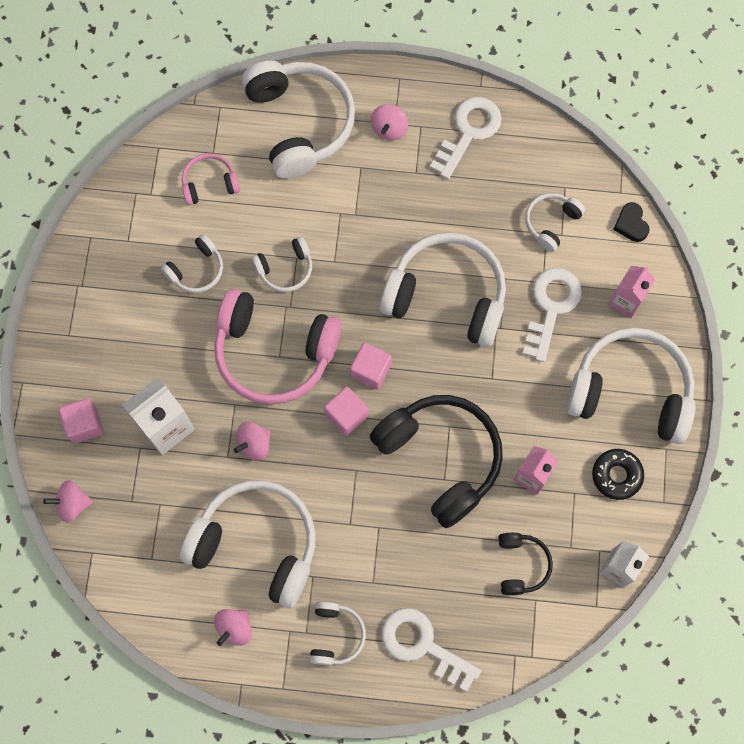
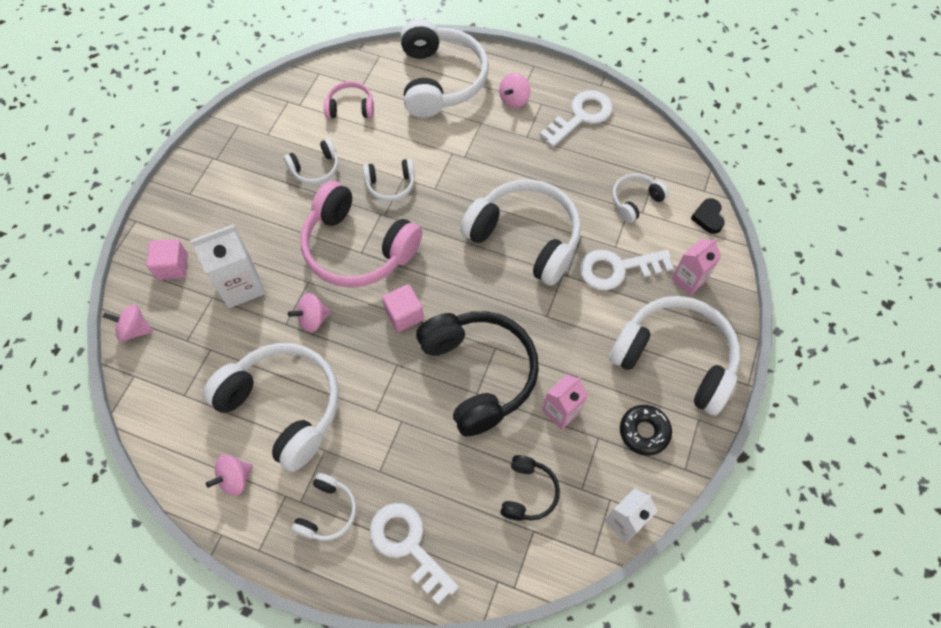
camera: 15 degrees right, 10 degrees down
pink cube [350,343,392,390] -> none
white key [522,268,582,362] -> white key turned 135 degrees counterclockwise [580,250,674,290]

